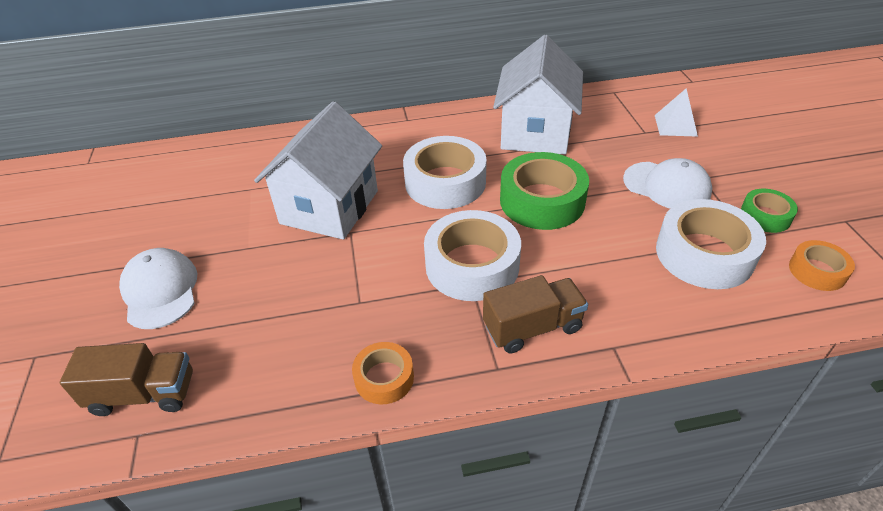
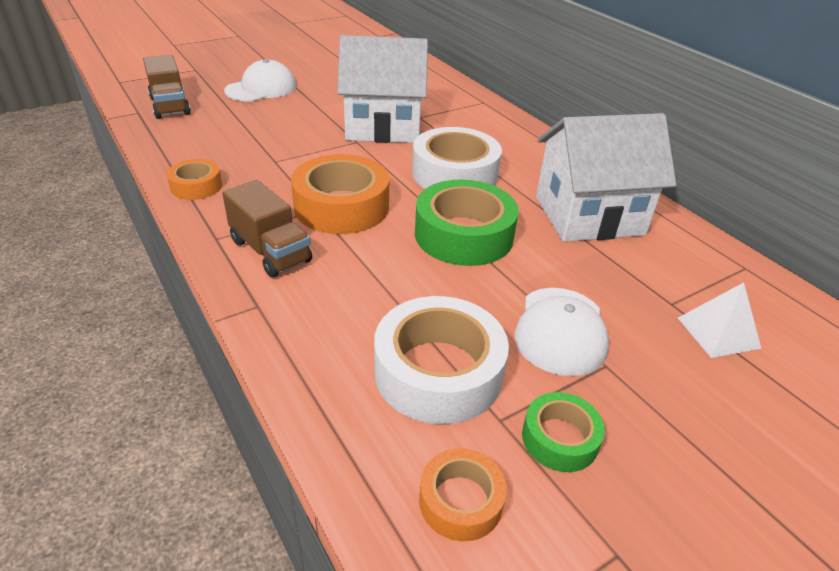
camera: 65 degrees right, 5 degrees down
white tape [424,210,521,301] -> orange tape [291,154,389,234]

